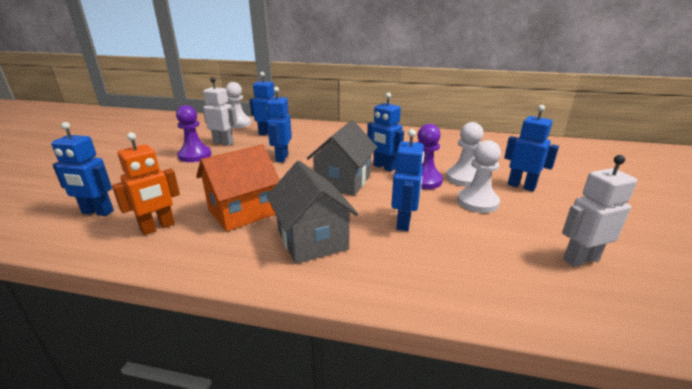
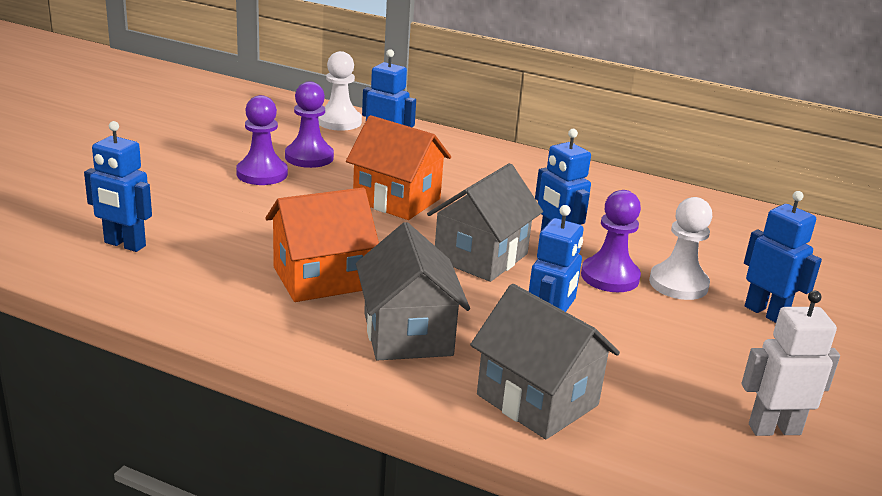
camera: 10 degrees right, 0 degrees up
orange robot [112,132,180,235] -> none
white robot [202,77,238,146] -> purple pawn [285,82,334,168]
blue robot [267,87,292,162] -> orange house [346,115,451,220]
white pawn [457,140,501,213] -> none
none -> grey house [470,284,620,439]

